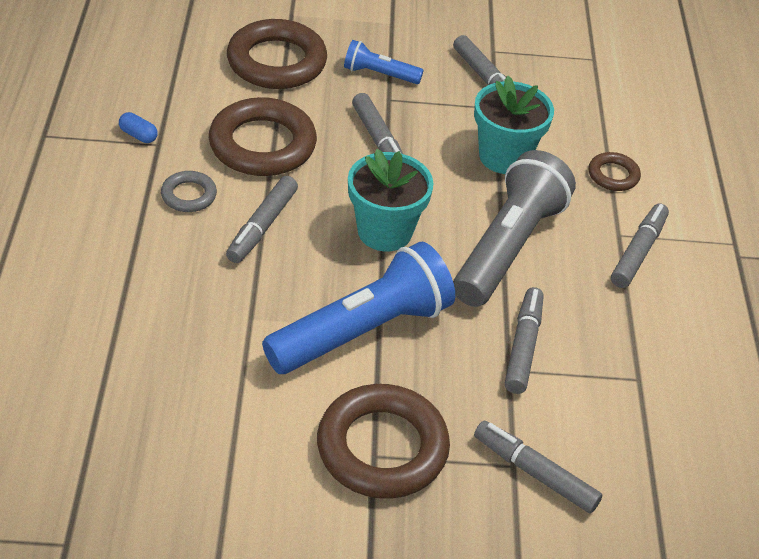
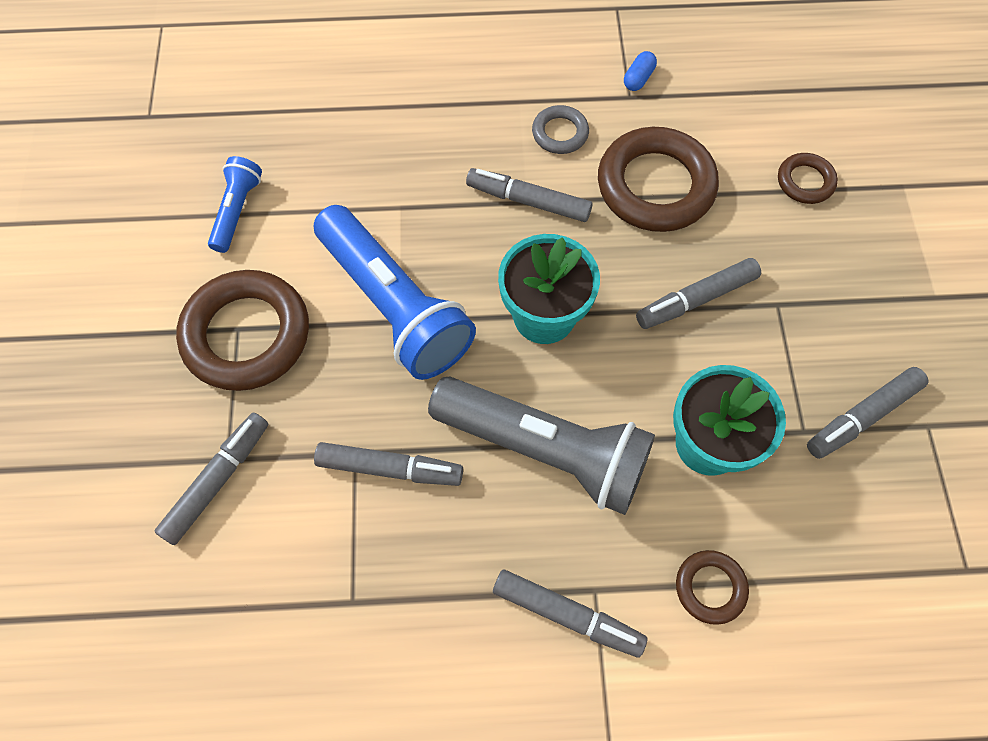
camera: 90 degrees right, 20 degrees up
brown ring [227,19,327,89] -> brown ring [778,153,838,204], size x0.49
blue flashlight [344,40,424,84] -> blue flashlight moved to [208,156,262,253]

